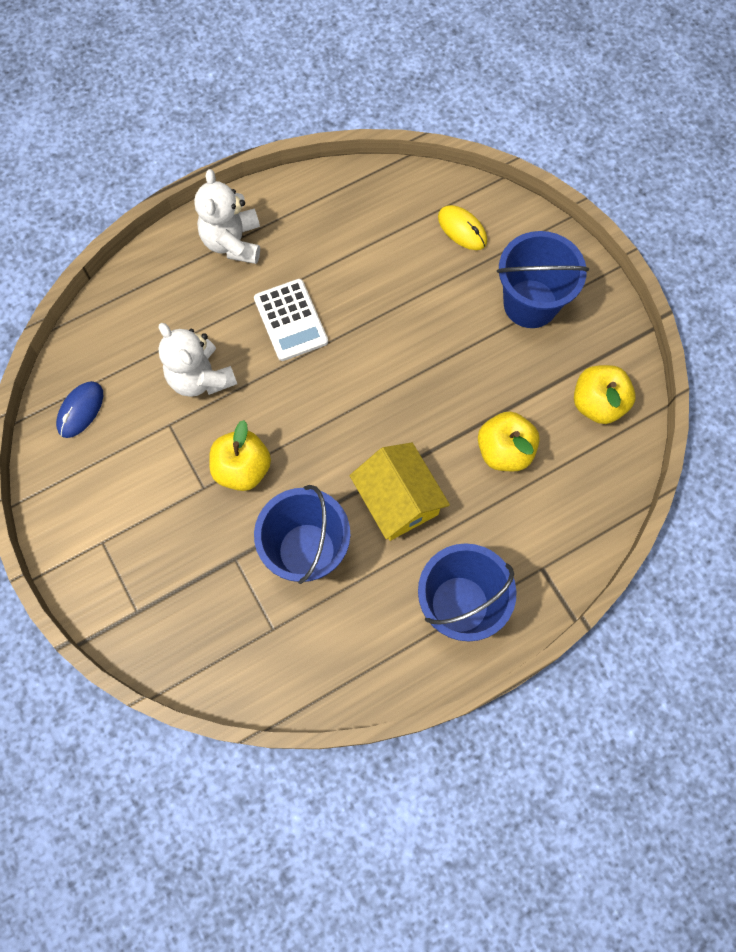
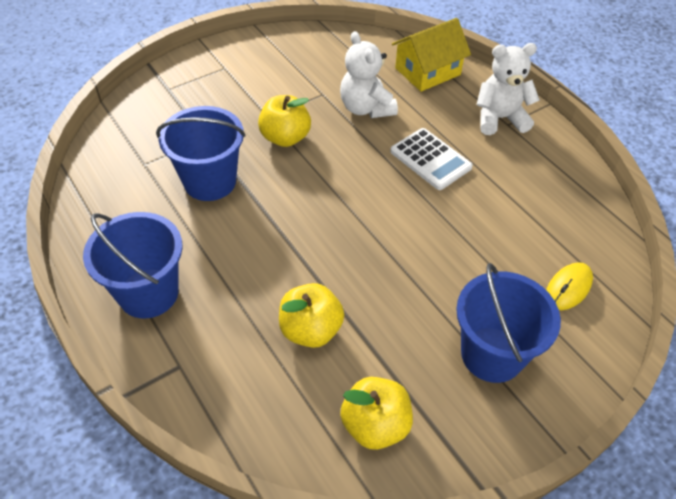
camera: 85 degrees right, 20 degrees down
blue mouse [56,381,103,438] -> none
white teddy bear [158,323,237,397] -> white teddy bear turned 75 degrees counterclockwise [340,31,398,118]
white calculator [254,279,328,361] -> white calculator turned 105 degrees counterclockwise [390,128,473,190]
yellow house [350,443,450,541] -> yellow house moved to [392,18,471,92]

